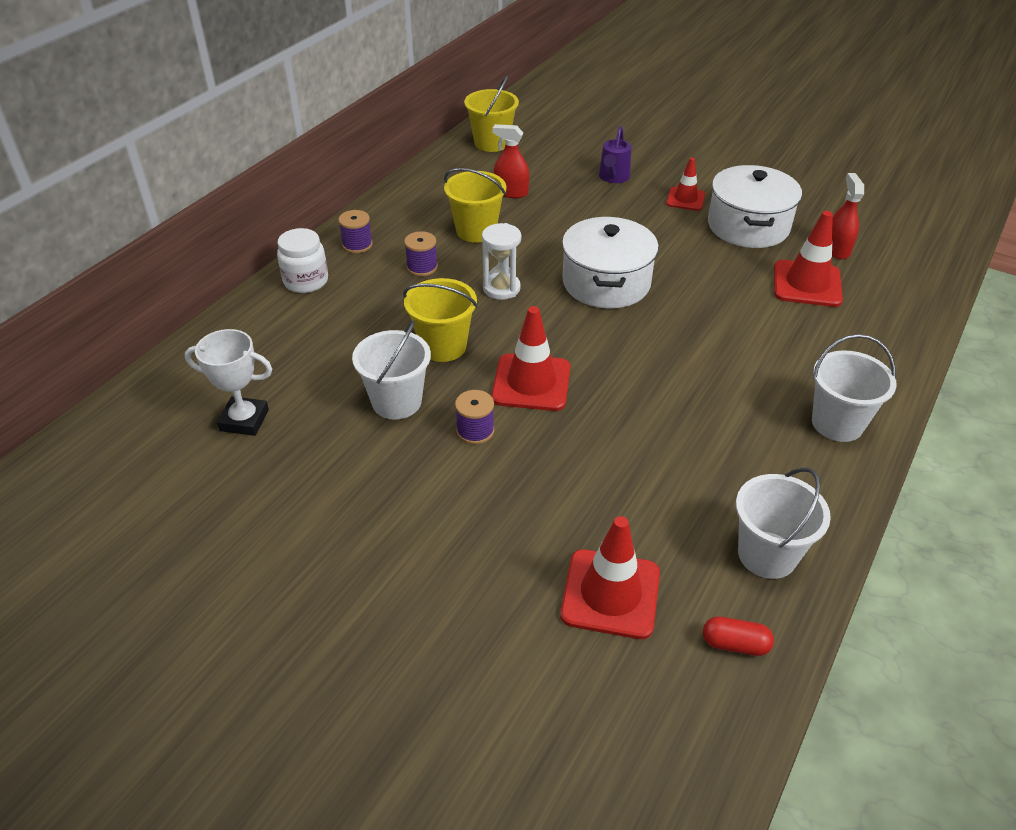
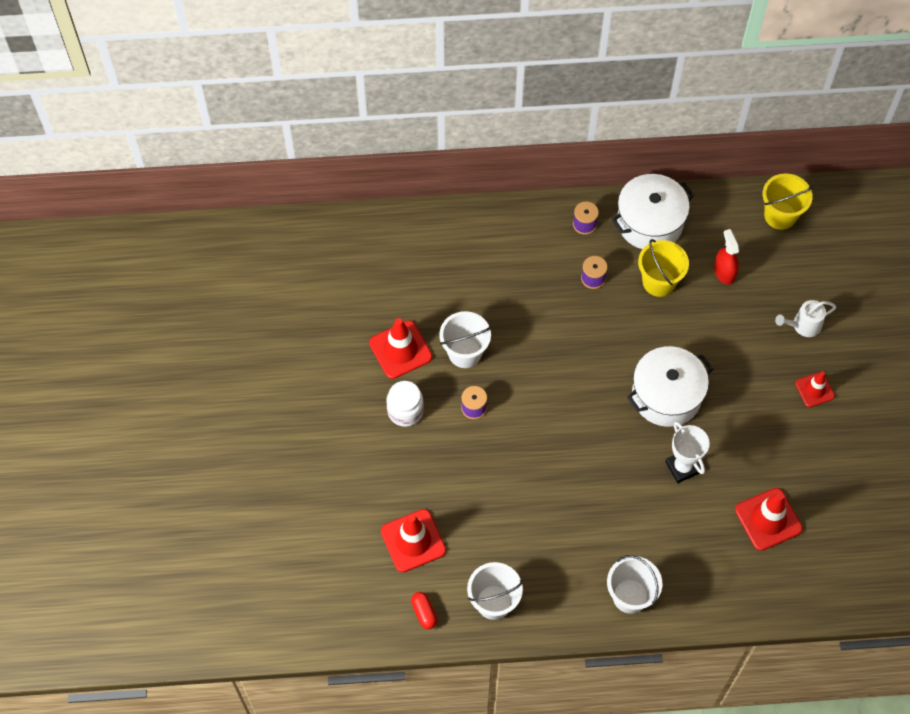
camera: 55 degrees right, 20 degrees up
white trophy [185,329,272,436] -> white trophy moved to [665,421,710,483]
white jar [277,228,328,293] -> white jar moved to [387,381,424,427]
yellow bucket [403,278,478,362] -> none
white hourglass [482,223,521,300] -> none
red traffic cone [491,306,570,411] -> red traffic cone moved to [369,318,433,379]
purple watering can [599,126,632,183] -> white watering can [775,300,836,337]
white pot [708,165,802,248] -> white pot moved to [612,174,694,249]
red spray bottle [832,173,864,259] -> none

